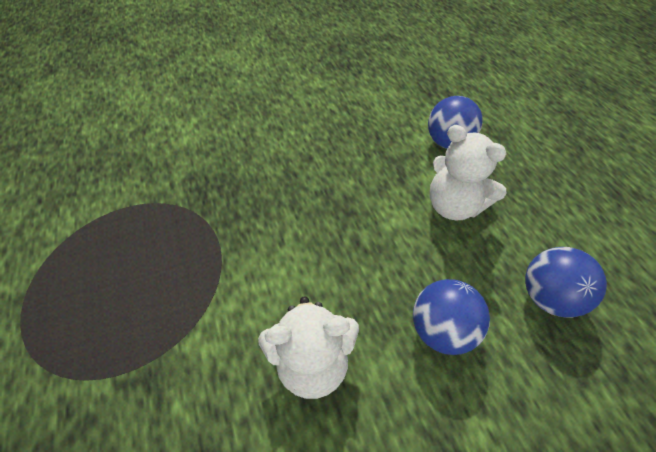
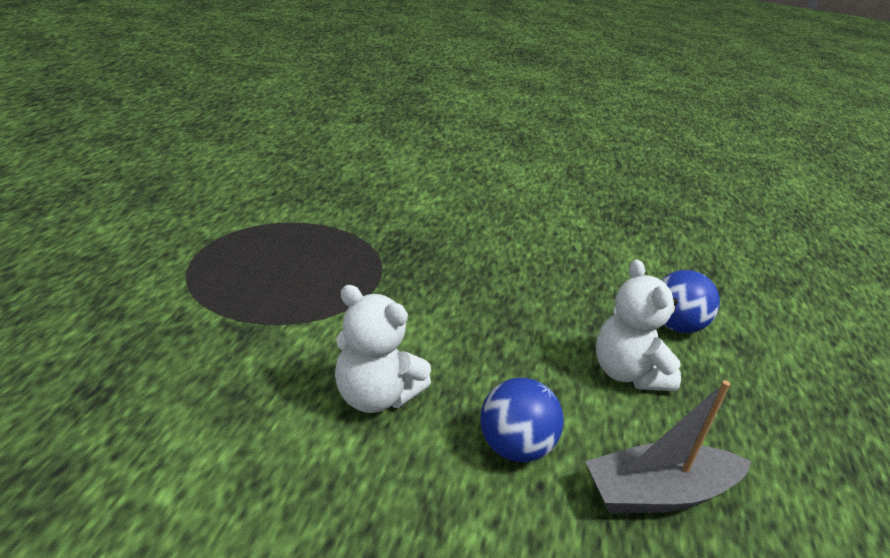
camera: 30 degrees right, 20 degrees down
blue ball [525,247,607,318] -> grey boat [585,380,752,514]

